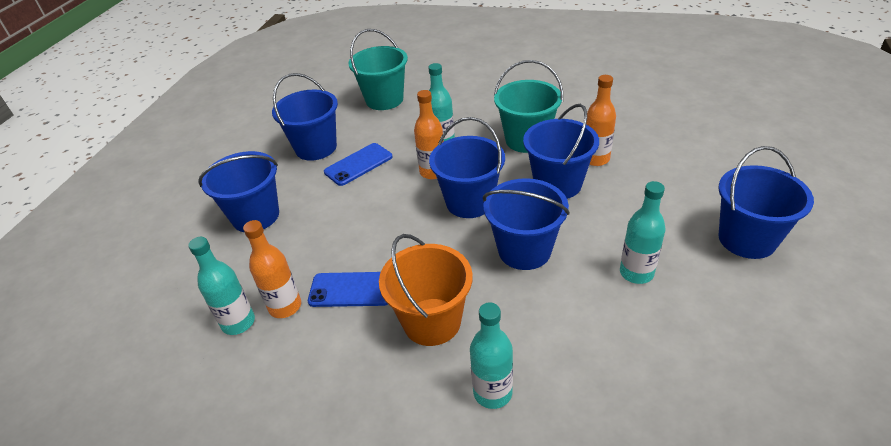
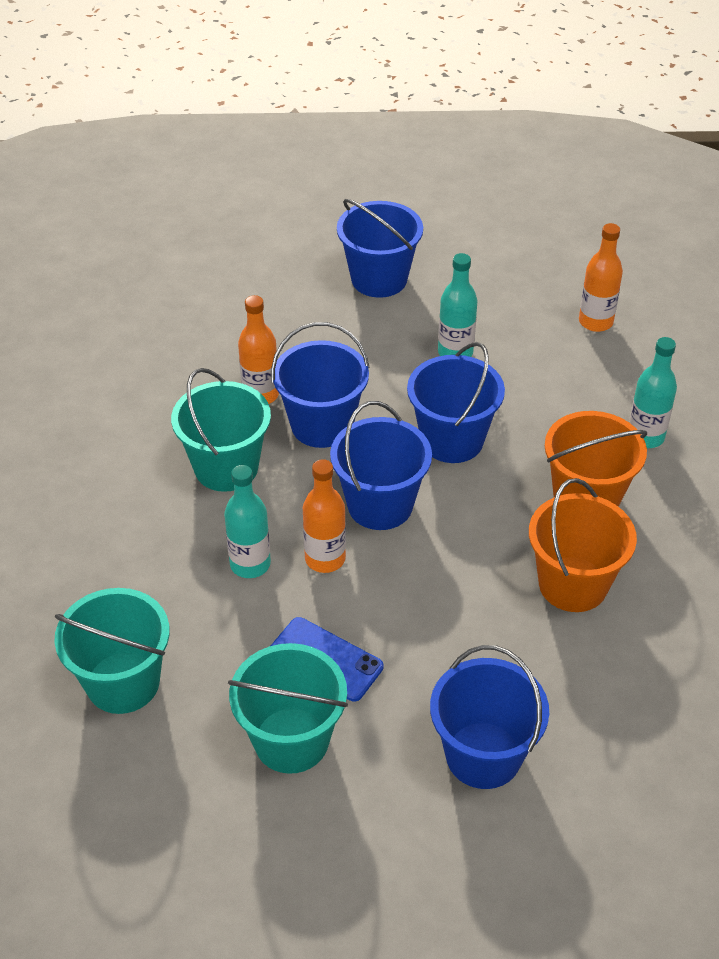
camera: 110 degrees left, 5 degrees up
turquoise bottle [188,237,255,335] -> none
orange bottle [243,220,301,318] -> orange bottle moved to [579,223,623,332]
blue bucket [272,73,338,161] -> turquoise bucket [228,643,348,774]
blue phone [308,272,388,307] -> orange bucket [529,478,637,612]

